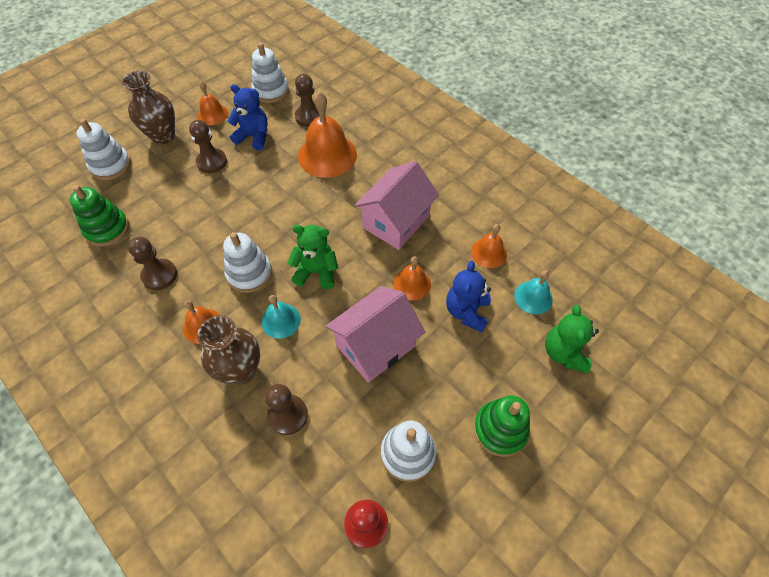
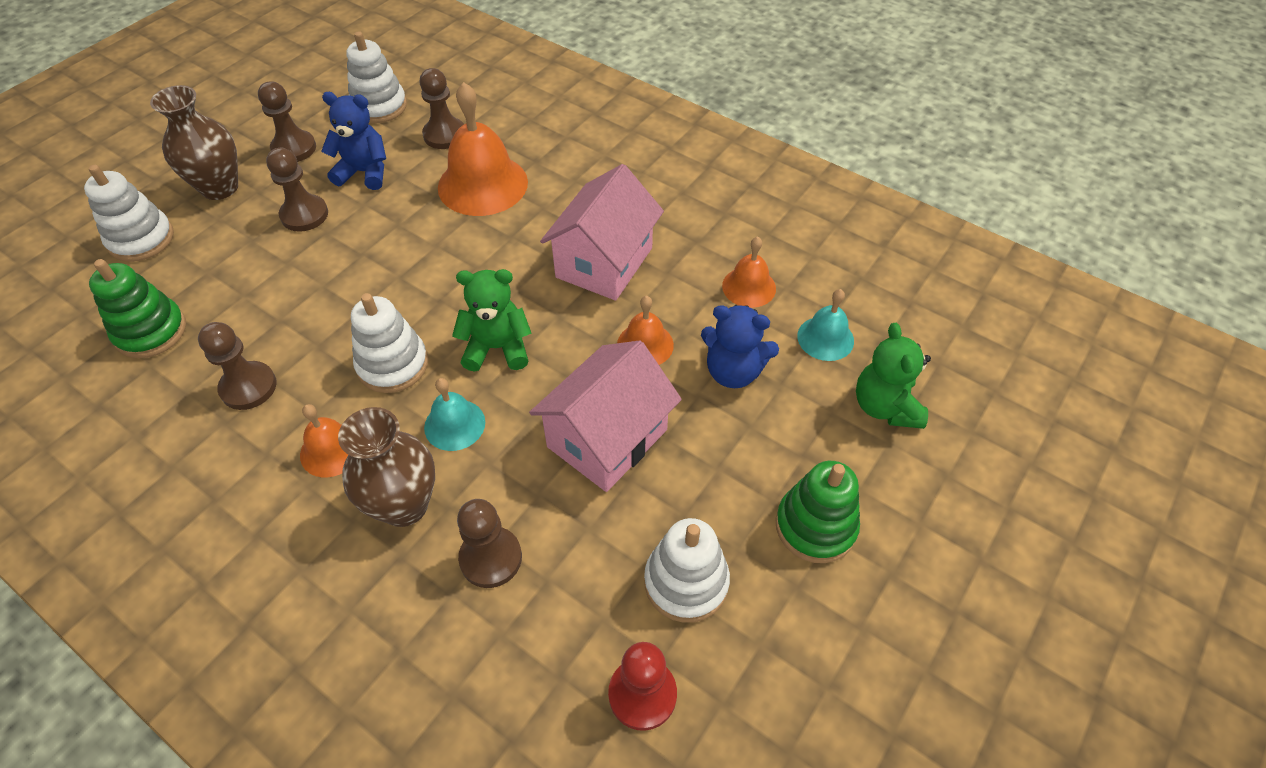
camera: 10 degrees left, 5 degrees down
orange bell [198,81,228,125] -> brown pawn [258,81,316,162]
blue teddy bear [446,261,491,332] -> blue teddy bear turned 75 degrees counterclockwise [701,305,779,388]

